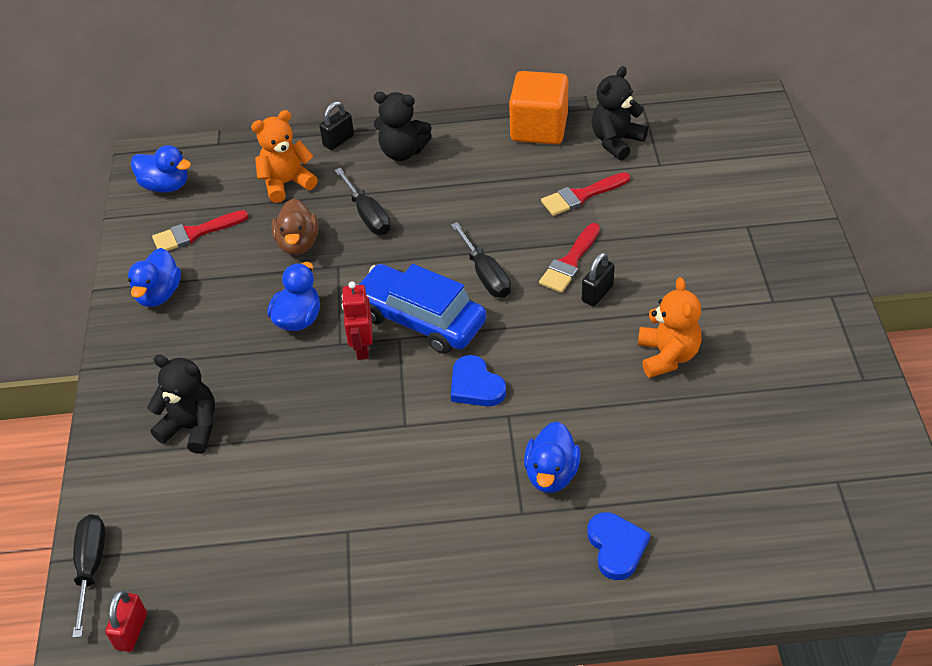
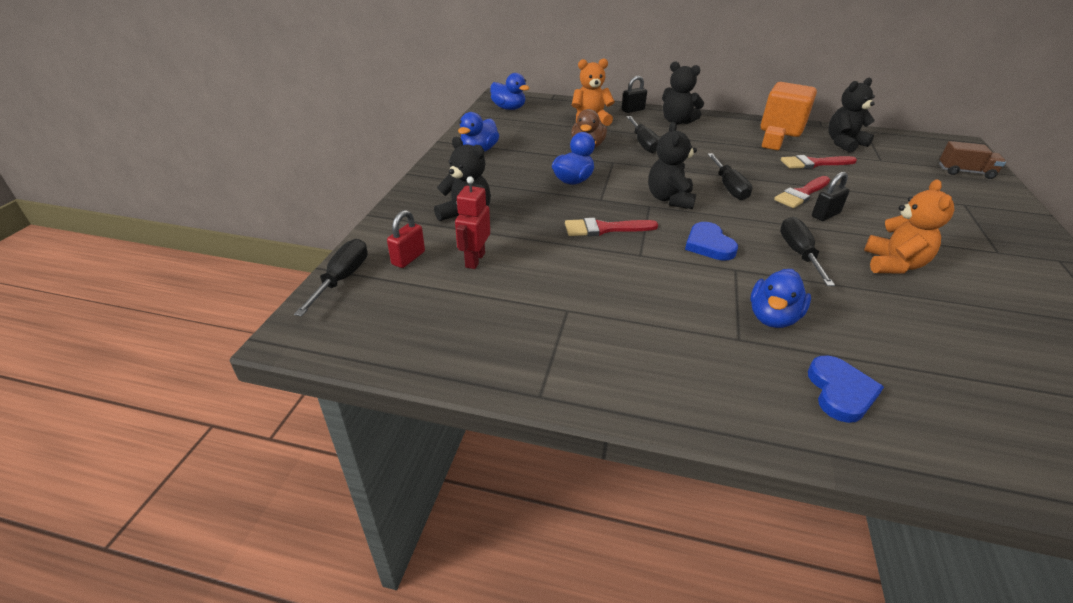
camera: 15 degrees right, 10 degrees down
red padlock [105,590,147,652] -> red padlock moved to [387,210,425,268]
red brush [152,210,249,251] -> red brush moved to [565,218,658,236]
red robot [342,281,373,360] -> red robot moved to [455,176,490,269]
blue car [359,264,486,354] -> black teddy bear [648,122,697,209]
none -> orange cube [762,126,786,150]
none -> black screwdriver [780,217,835,286]
none -> brown truck [939,141,1006,179]

